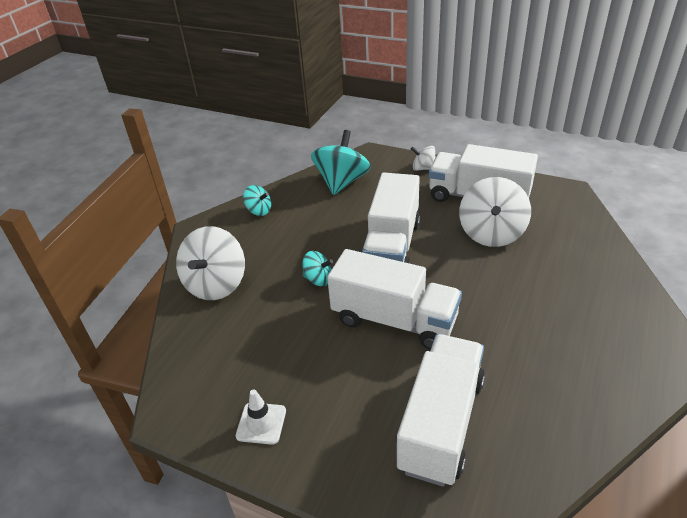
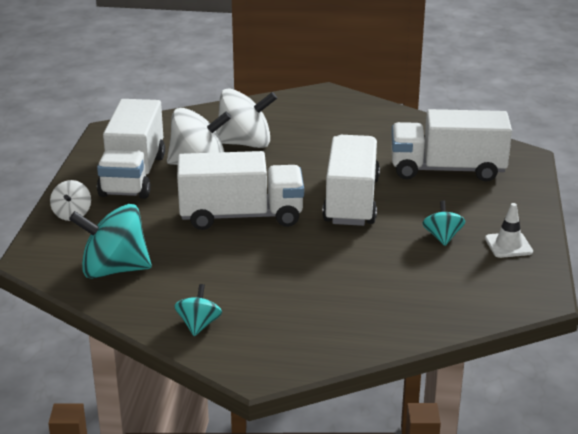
camera: 110 degrees left, 10 degrees down
white spinning top [176,226,245,300] -> white spinning top moved to [216,89,277,148]
turquoise spinning top [302,251,333,286] -> turquoise spinning top moved to [422,200,465,246]

